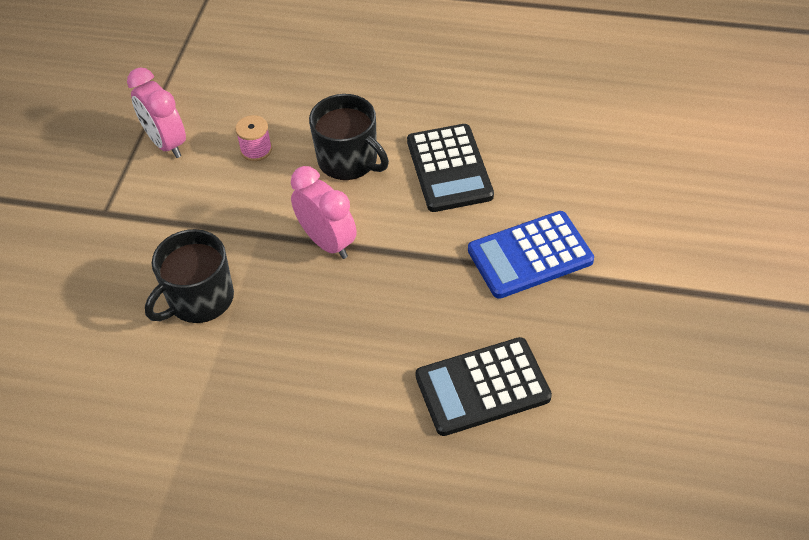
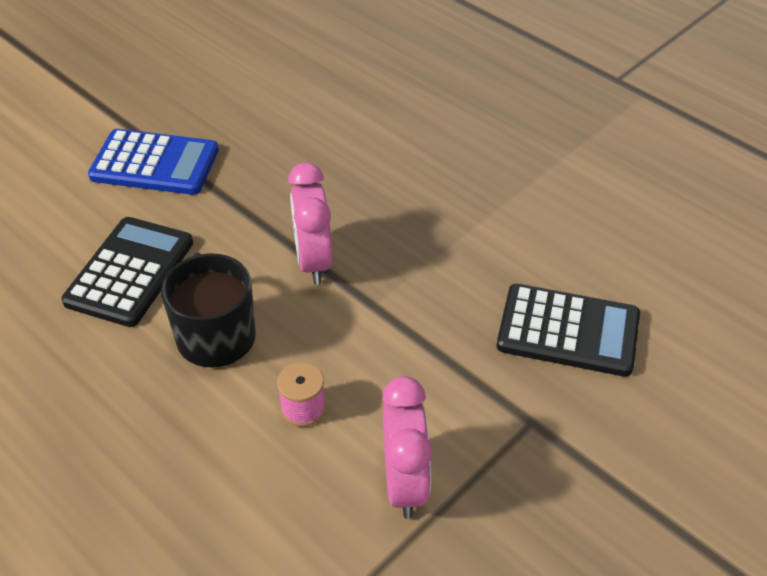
camera: 150 degrees left, 5 degrees down
black mug [145,229,234,323] -> none
black calculator [415,337,552,436] -> black calculator moved to [497,284,640,377]

